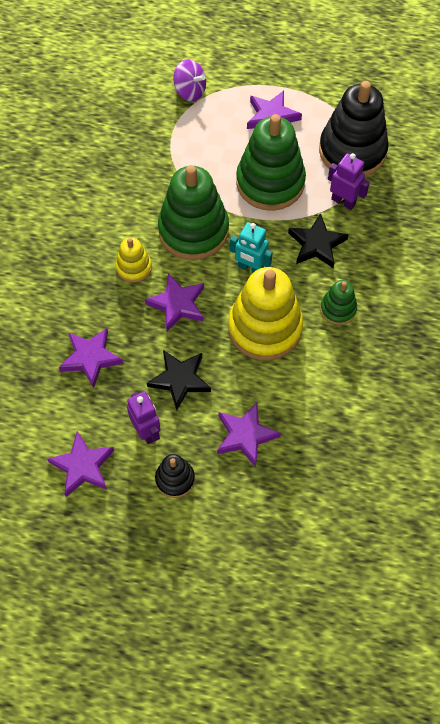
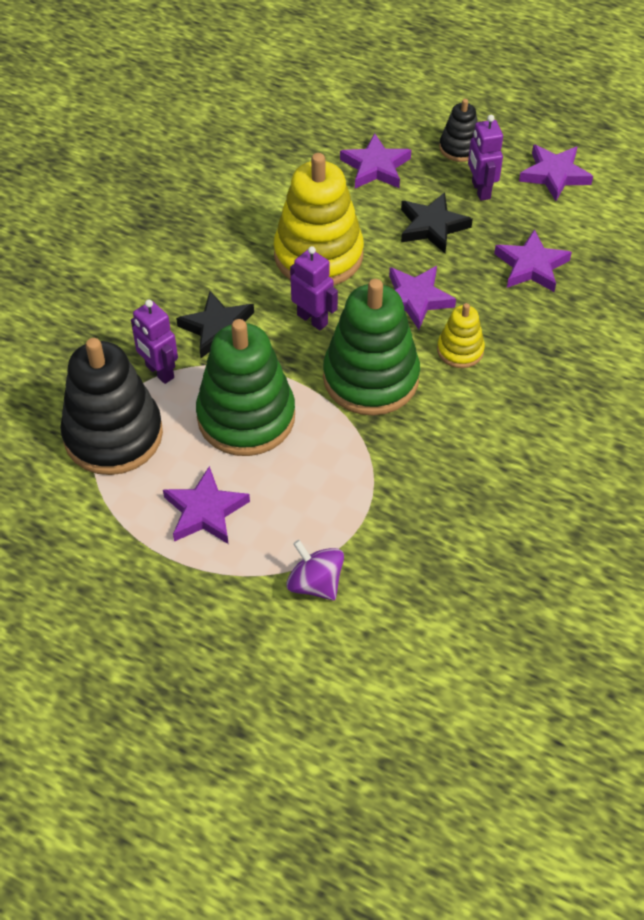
camera: 165 degrees left, 10 degrees down
turquoise robot [230,222,273,273] -> purple robot [290,246,338,330]
green stacking toy [320,280,357,325] -> none

